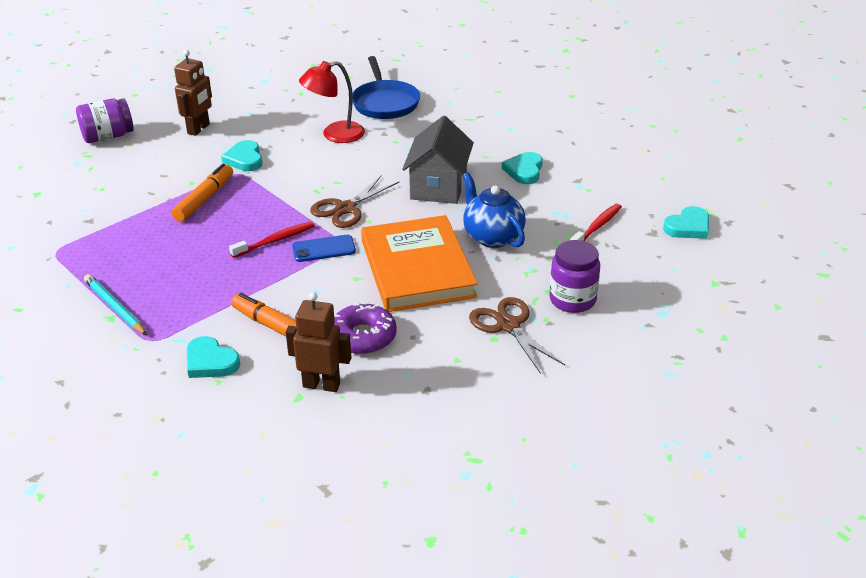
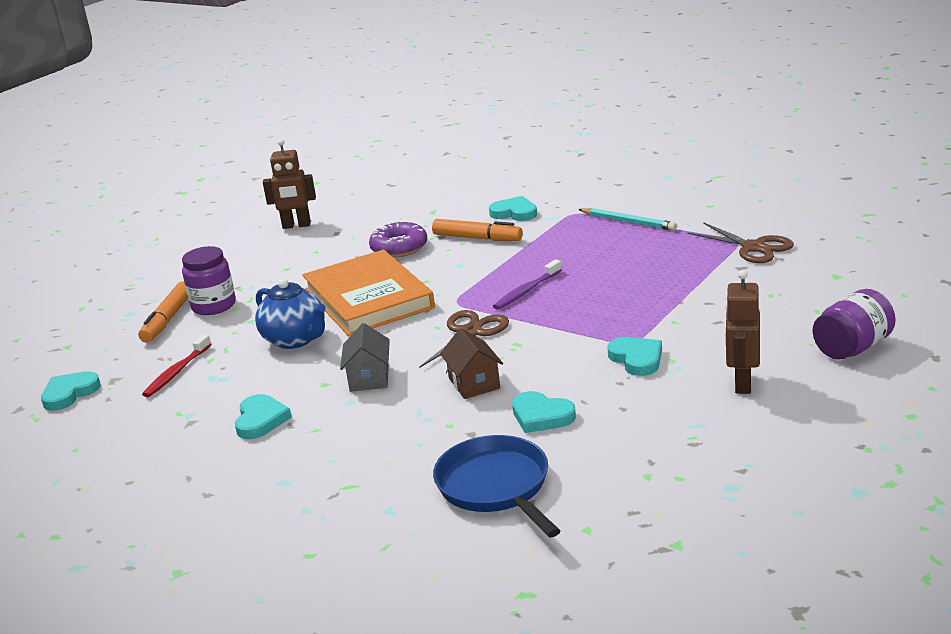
camera: 170 degrees right, 10 degrees down
orange marker [172,164,233,222] -> orange marker moved to [138,281,188,343]
red toothbrush [229,222,315,258] -> purple toothbrush [493,259,562,310]
brown robot [286,292,352,392] -> brown robot moved to [263,139,316,229]
blue phone [292,235,356,262] -> none
red lamp [299,61,365,143] -> turquoise heart [512,391,576,433]
grey house [402,116,474,204] -> grey house [340,323,390,392], size x0.62
brown scissors [469,297,565,374] -> brown scissors moved to [687,222,794,263]
none -> brown house [440,328,503,399]

